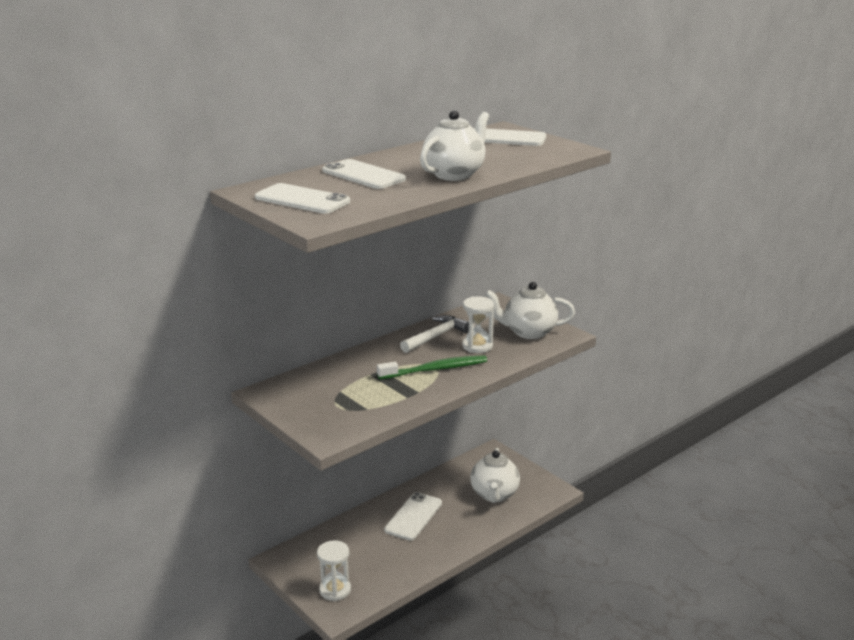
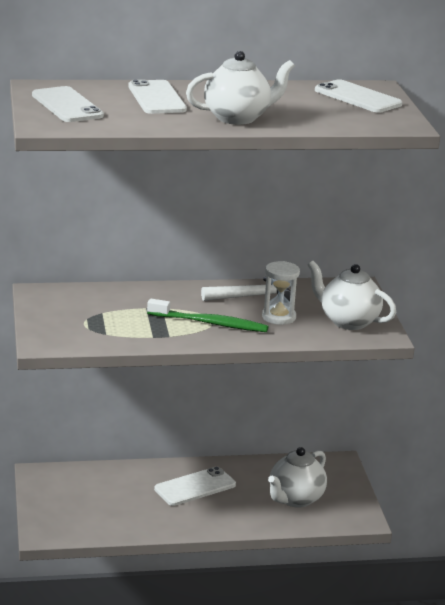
camera: 30 degrees right, 0 degrees up
white hourglass [317,541,351,601] -> none

